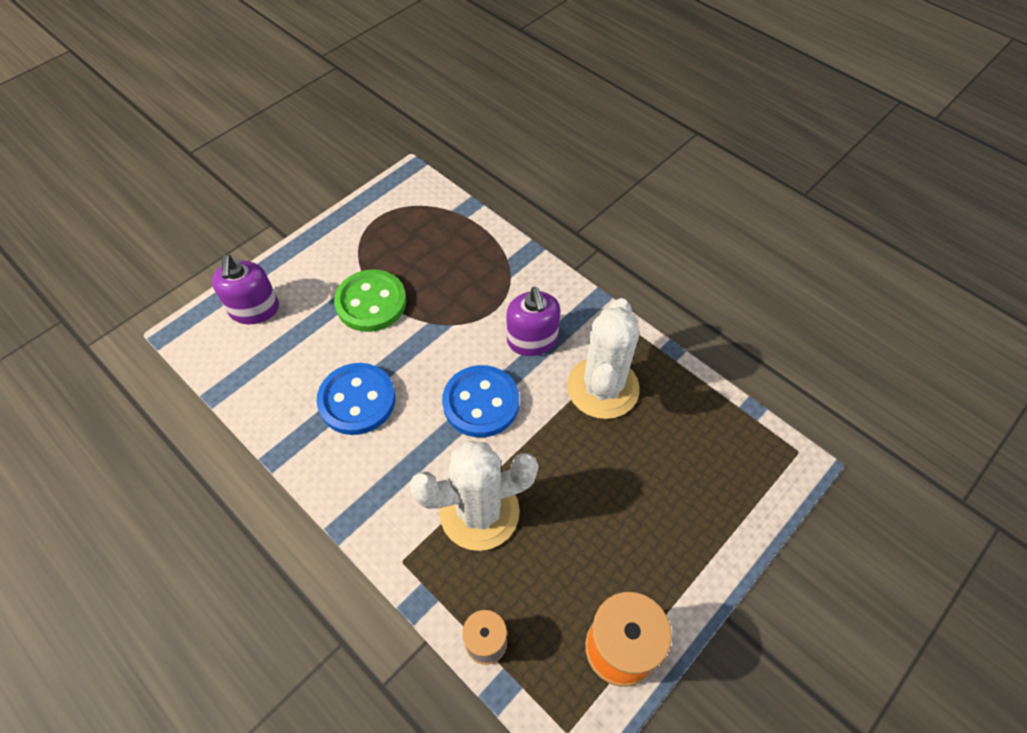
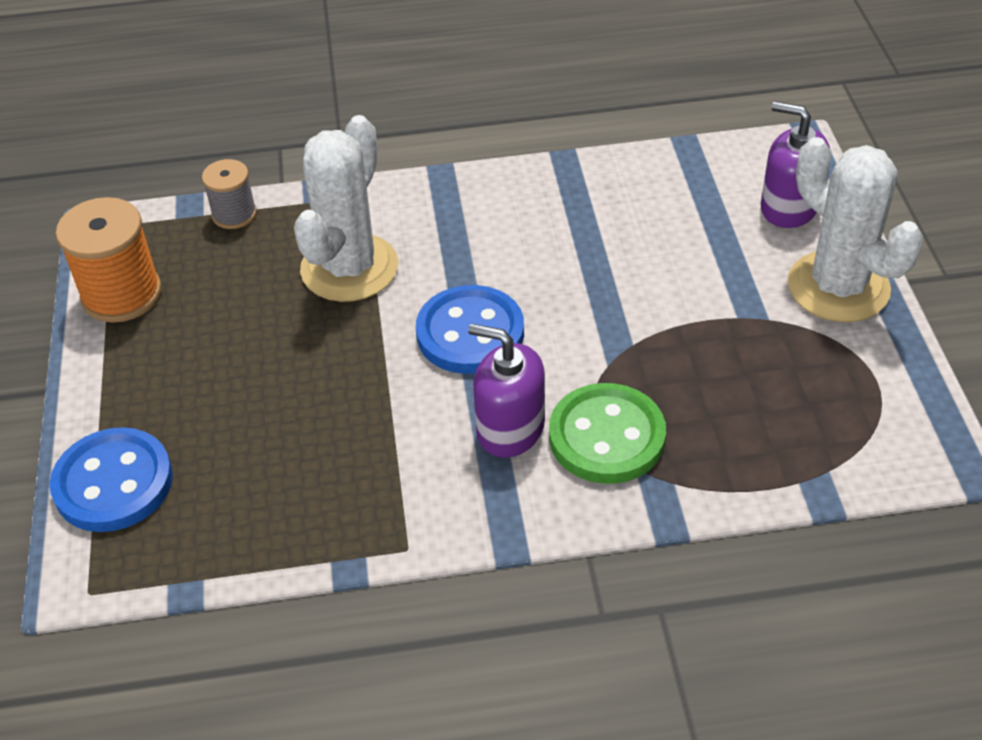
camera: 130 degrees right, 10 degrees down
blue button [316,363,395,435] -> blue button moved to [49,427,173,532]
green button [334,269,407,332] -> green button moved to [549,383,666,484]
white cactus [567,298,640,419] -> white cactus moved to [788,137,923,322]

